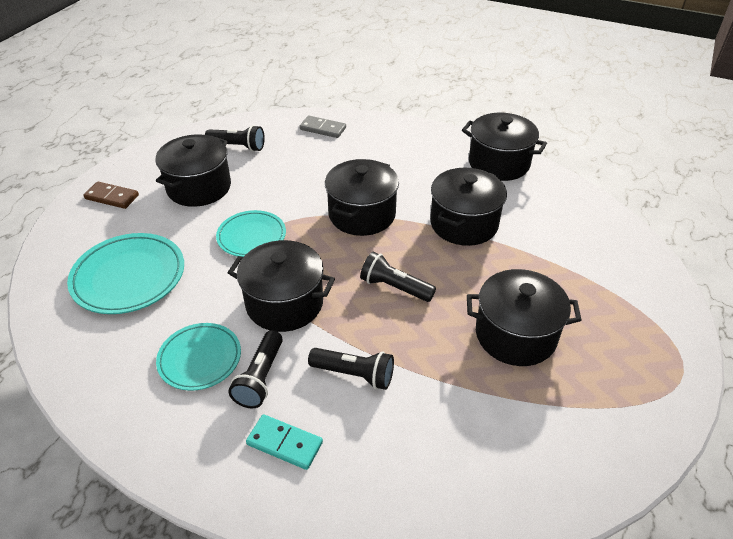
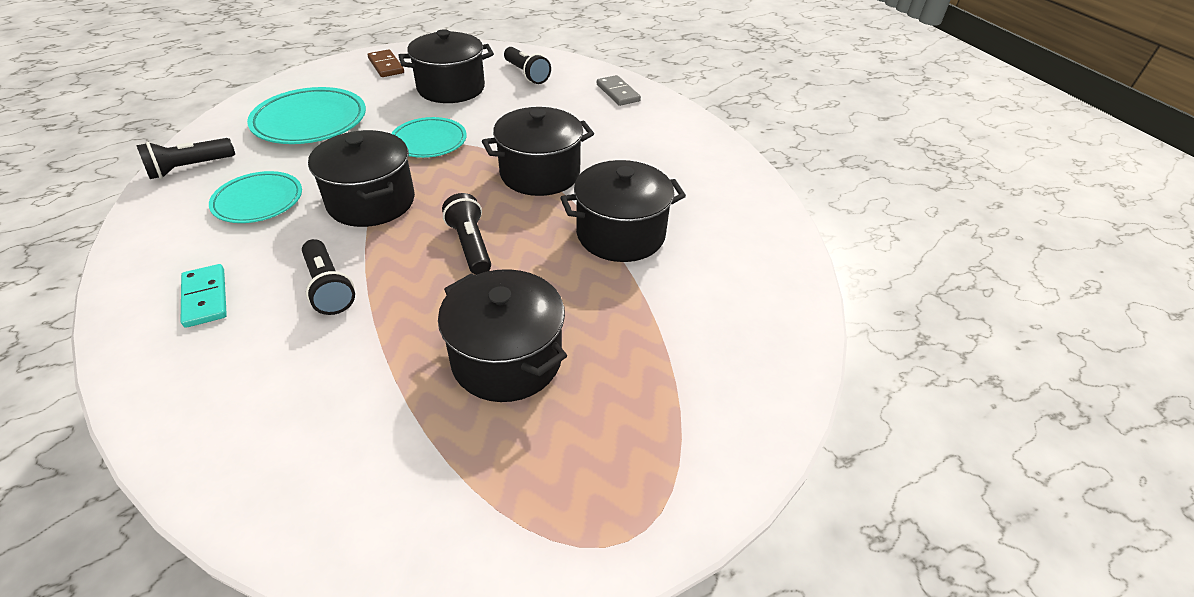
camera: 40 degrees right, 0 degrees up
black flashlight [228,330,283,408] -> black flashlight moved to [136,138,235,179]
black pot [462,113,547,181] -> none

